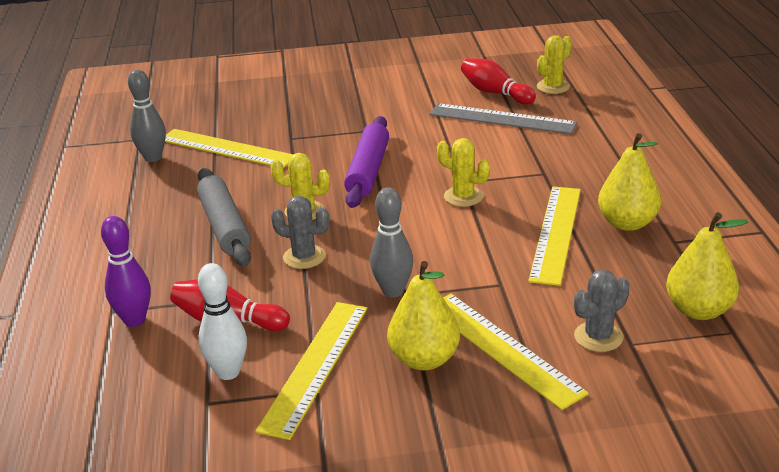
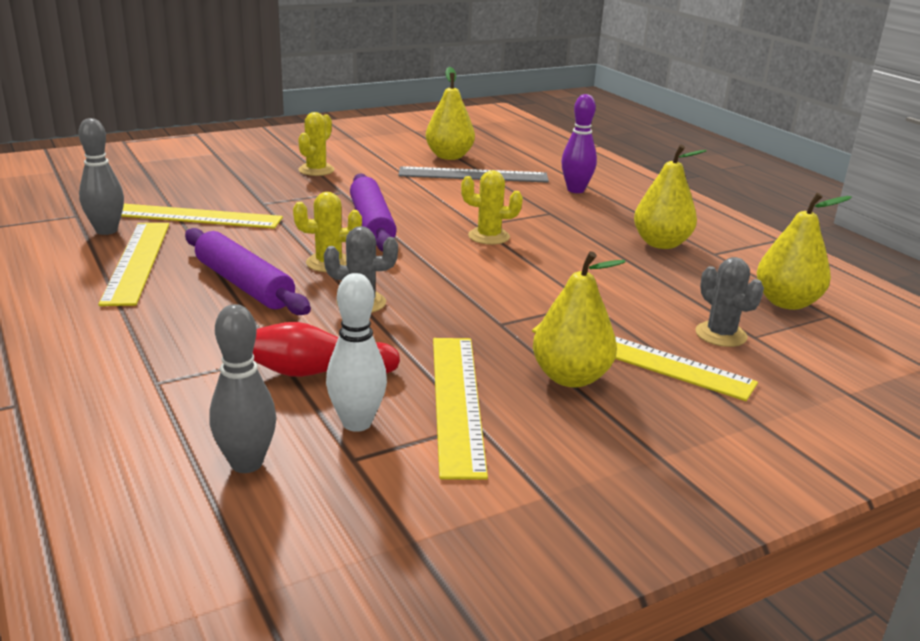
camera: 25 degrees left, 5 degrees down
purple bowling pin [101,216,151,327] -> purple bowling pin moved to [561,94,597,193]
grey rolling pin [197,168,251,266] -> purple rolling pin [185,228,311,315]
grey bowling pin [370,187,413,297] -> grey bowling pin moved to [209,304,276,473]
red bowling pin [461,58,536,105] -> yellow pear [426,67,475,160]
yellow ruler [528,187,581,286] -> yellow ruler moved to [98,223,169,306]
yellow cactus [537,35,572,94] -> yellow cactus moved to [298,112,335,176]
grey cactus [574,270,630,352] -> grey cactus turned 60 degrees counterclockwise [695,257,764,347]

